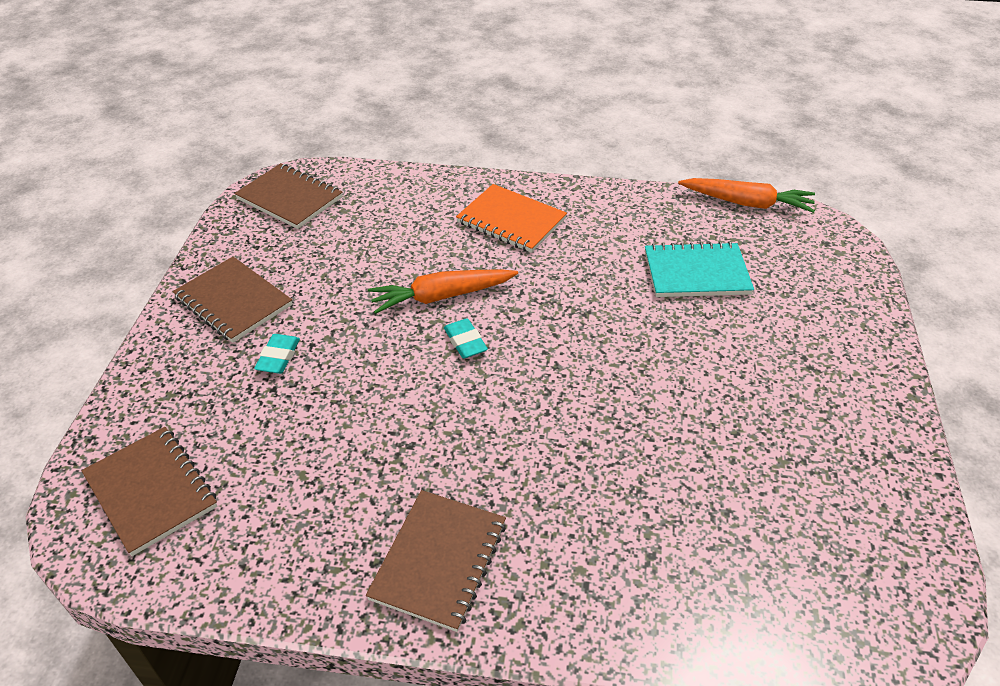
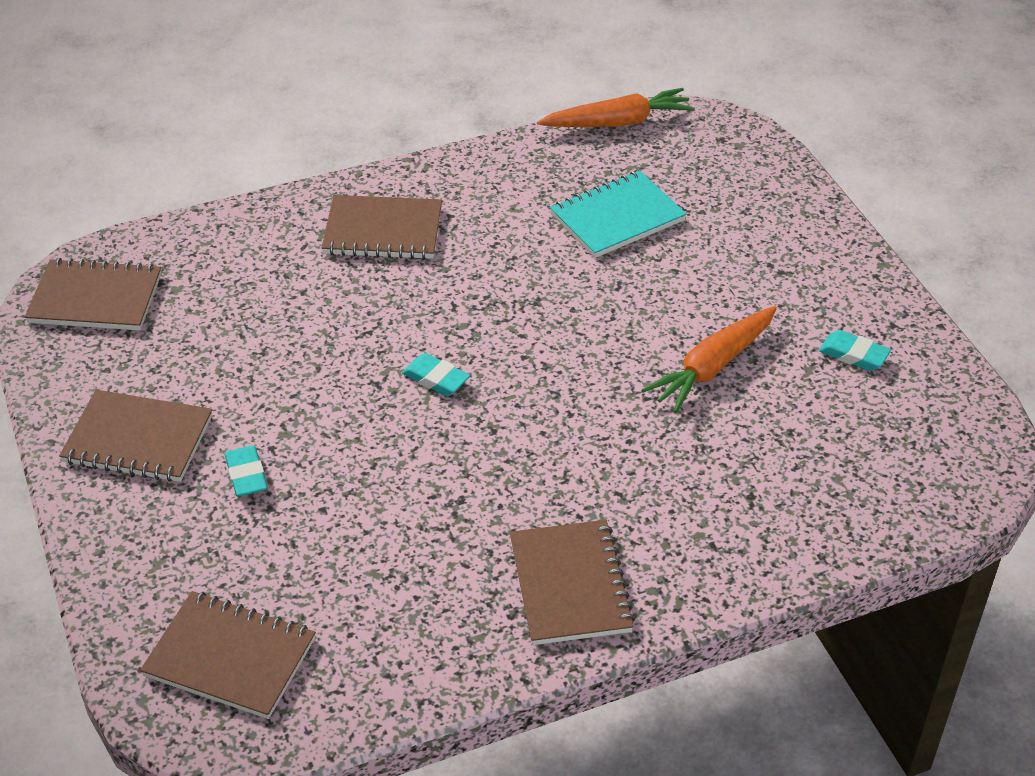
camera: 30 degrees left, 0 degrees up
orange carrot [368,269,518,314] -> orange carrot moved to [642,306,777,413]
orange notebook [456,184,567,253] -> brown notebook [322,195,442,259]
none -> turquoise eraser [819,330,891,371]

